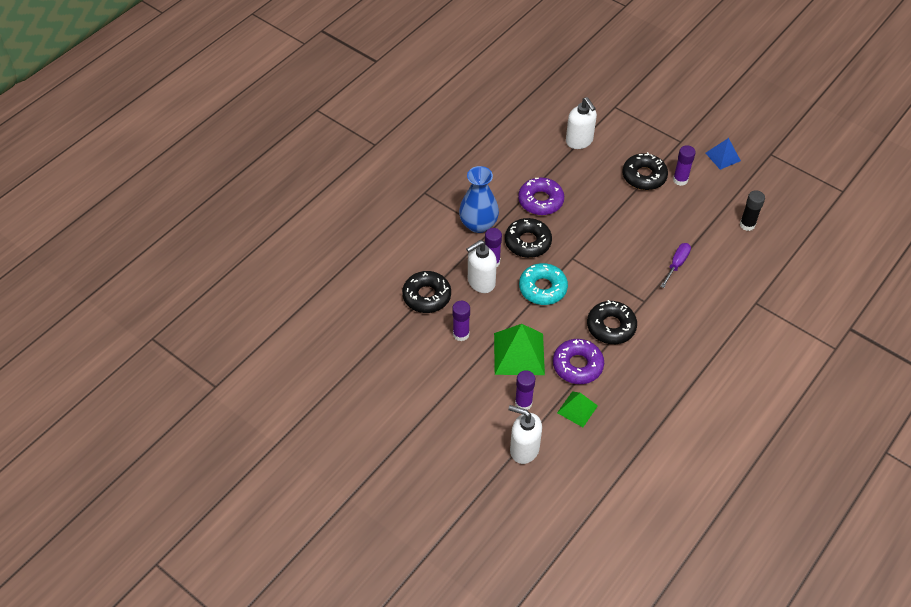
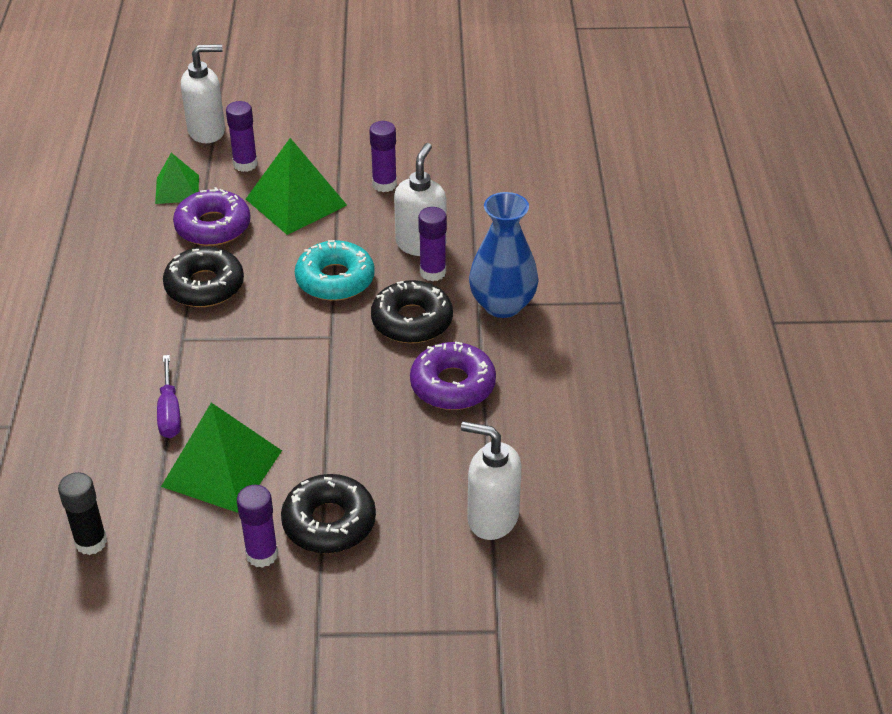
camera: 140 degrees right, 10 degrees down
black donut [402,271,451,313] -> none
blue pyramid [706,138,741,170] -> none
none -> green pyramid [161,403,282,513]

